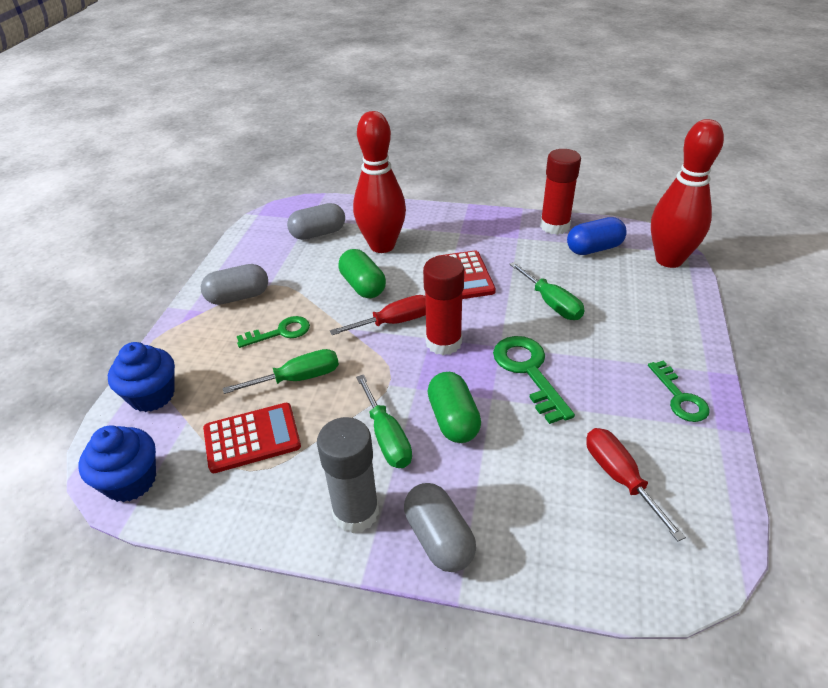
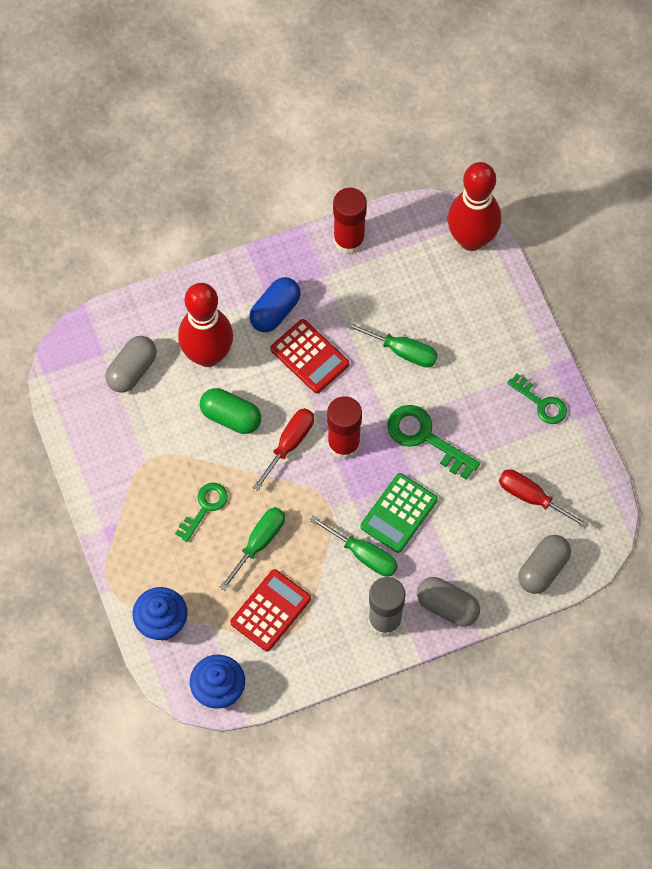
camera: 35 degrees left, 25 degrees up
grey capsule [201,264,268,305] -> grey capsule moved to [518,535,571,594]
green capsule [428,372,481,443] -> green calculator [360,473,438,553]
blue capsule [567,217,627,255] -> blue capsule moved to [249,277,301,332]

